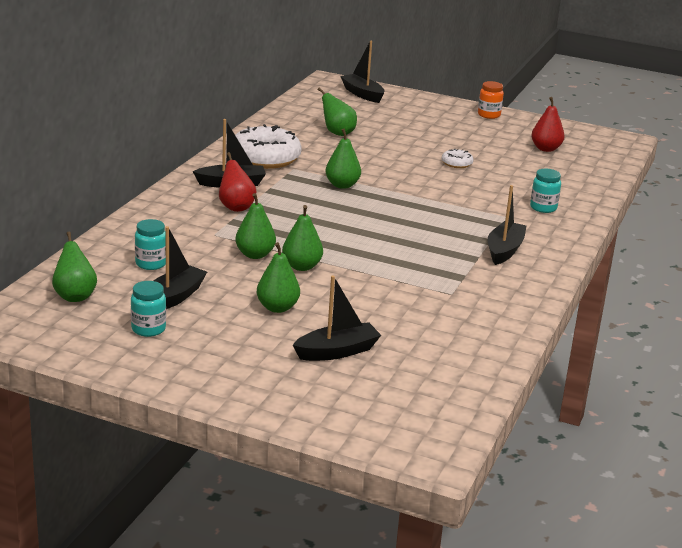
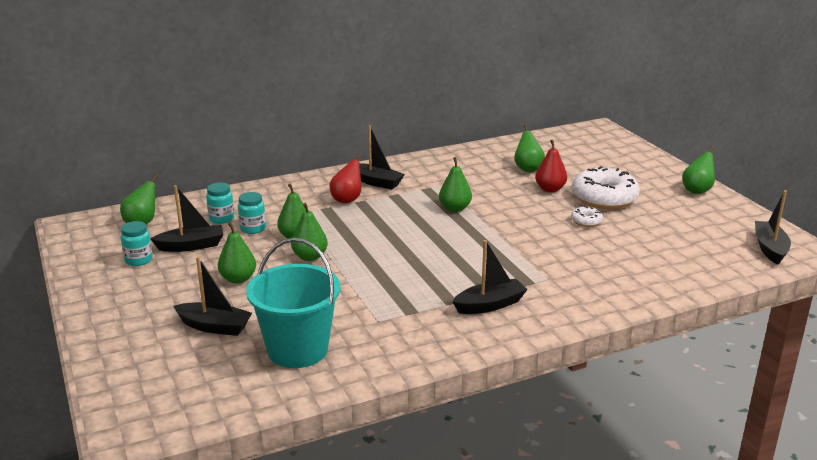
camera: 45 degrees right, 0 degrees up
white donut [235,124,302,169] -> white donut moved to [572,166,640,209]
black boat [340,41,385,103] -> black boat moved to [755,190,791,265]
orange jar [478,81,504,119] -> green pear [682,146,715,194]
turquoise jar [530,169,561,213] -> turquoise jar moved to [238,192,266,234]
red pear [531,97,565,152] -> red pear moved to [535,140,567,192]
none -> turquoise bucket [246,238,341,368]

